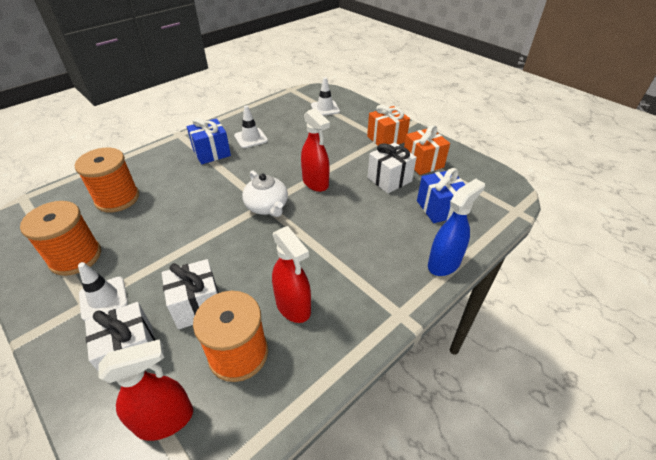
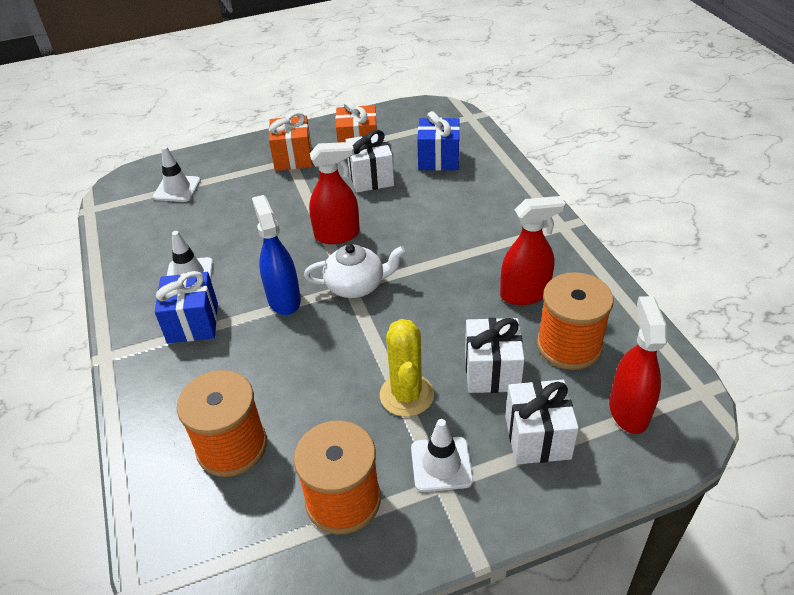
camera: 65 degrees left, 0 degrees up
blue spray bottle [428,179,485,276] -> blue spray bottle moved to [252,195,301,315]
none -> yellow cactus [380,319,434,417]

